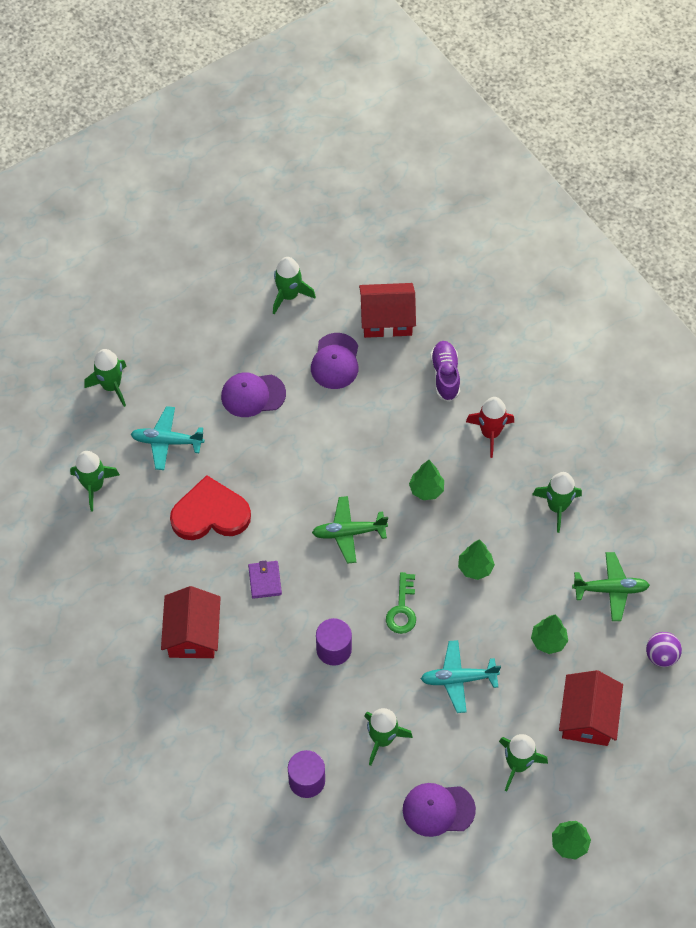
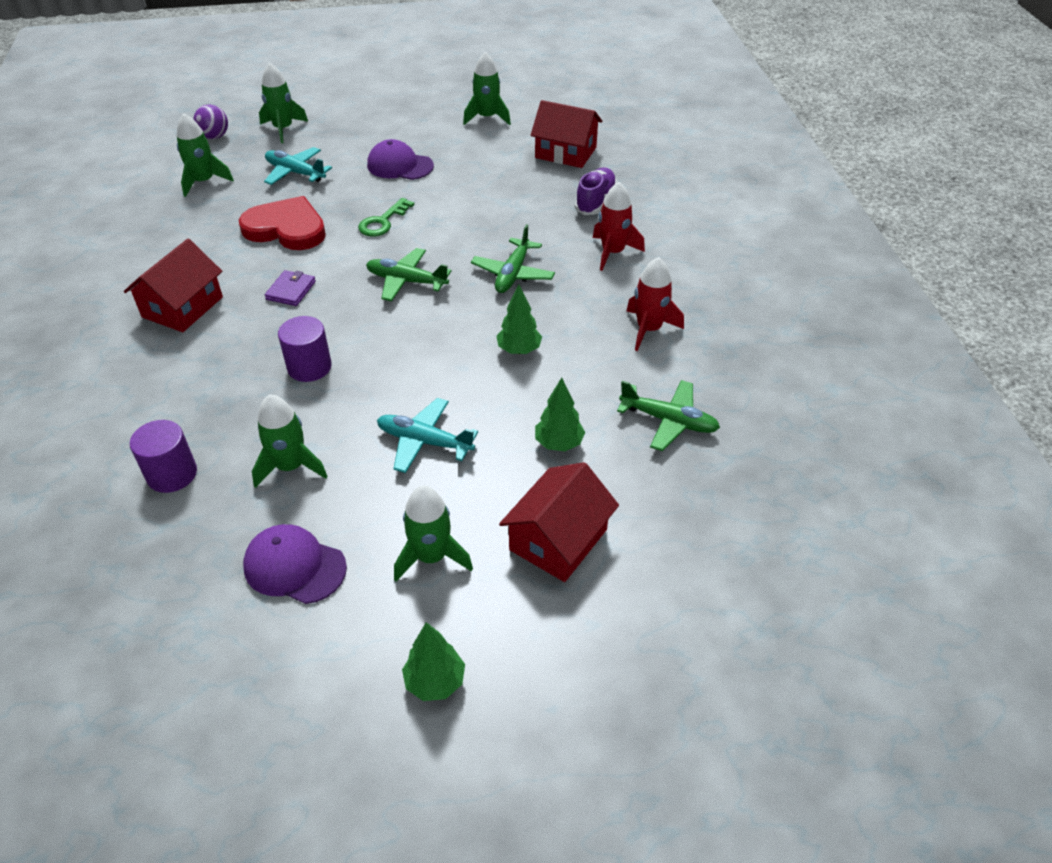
camera: 25 degrees right, 15 degrees down
purple cap [311,333,358,389] -> none
green key [386,572,416,634] -> green key moved to [358,198,414,237]
green tree [409,460,444,500] -> green plane [471,224,555,293]
green rocket [532,472,582,533] -> red rocket [627,257,684,351]
purple ball [646,632,682,667] -> purple ball moved to [193,104,228,139]

